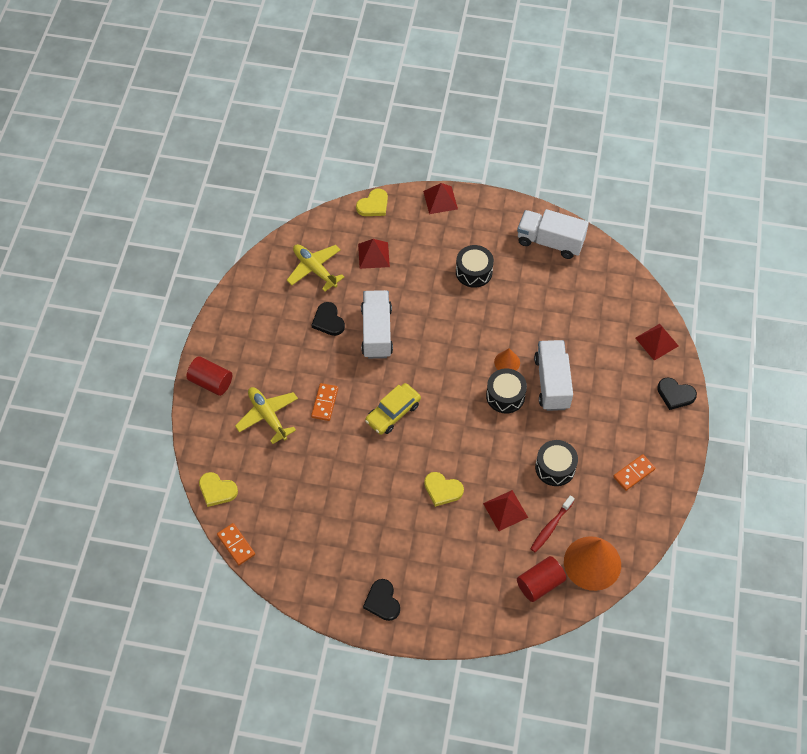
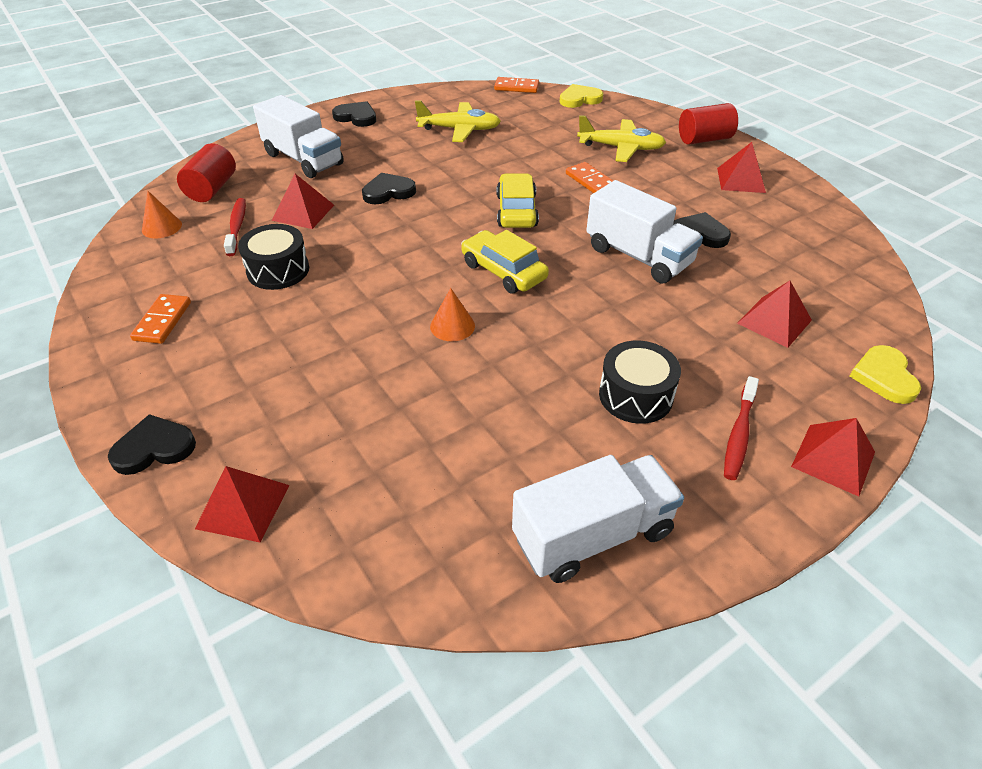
camera: 135 degrees right, 15 degrees down
yellow plane [287,244,344,292] -> yellow plane moved to [415,100,501,142]
yellow heart [424,472,464,507] -> black heart [362,173,416,204]
black drum [486,369,527,414] -> none
white truck [534,340,573,411] -> white truck moved to [253,95,344,178]
orange cone [564,536,621,591] -> orange cone [142,191,182,238], size x0.49
none -> yellow car [461,230,549,293]
none -> red pyramid [717,142,766,193]
none -> red toothbrush [724,376,759,480]

